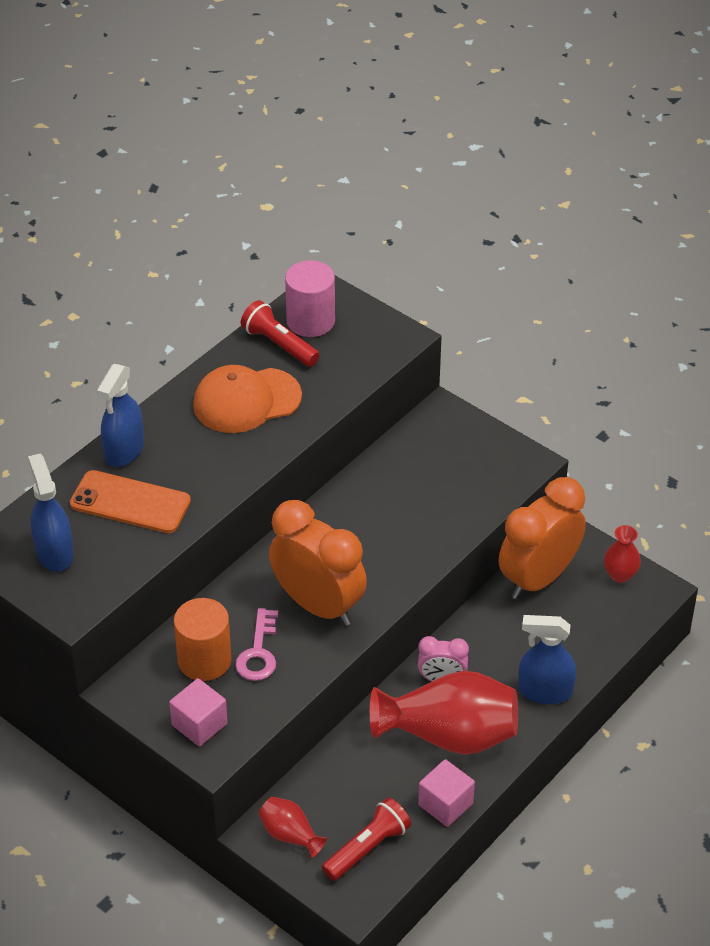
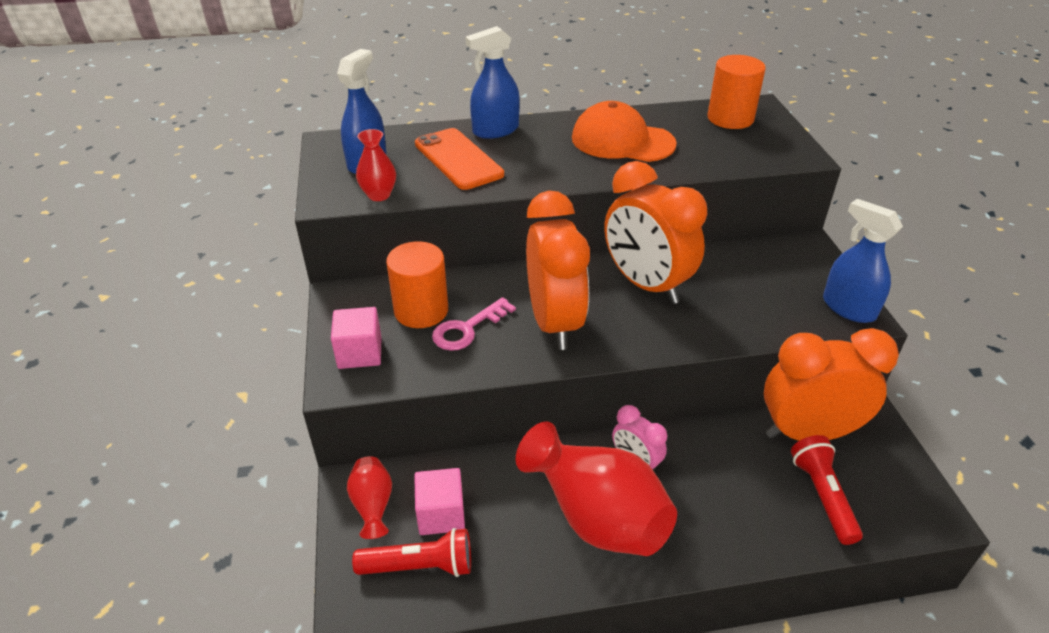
camera: 40 degrees right, 5 degrees down
red flashlight [241,300,320,367] -> red flashlight moved to [791,435,863,545]
pink cylinder [285,260,335,337] -> orange cylinder [708,55,766,129]
pink cube [418,759,475,827] -> pink cube moved to [414,468,465,535]
blue spray bottle [518,615,576,704] -> blue spray bottle moved to [823,199,903,323]
red vase [604,525,641,583] -> red vase moved to [356,129,396,201]
none -> orange clock [604,161,707,304]

